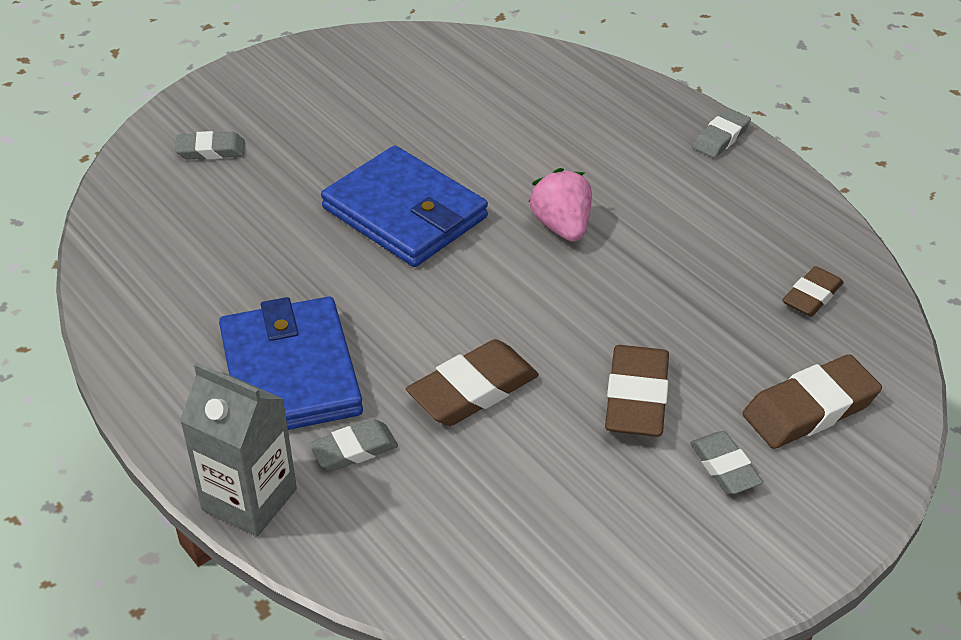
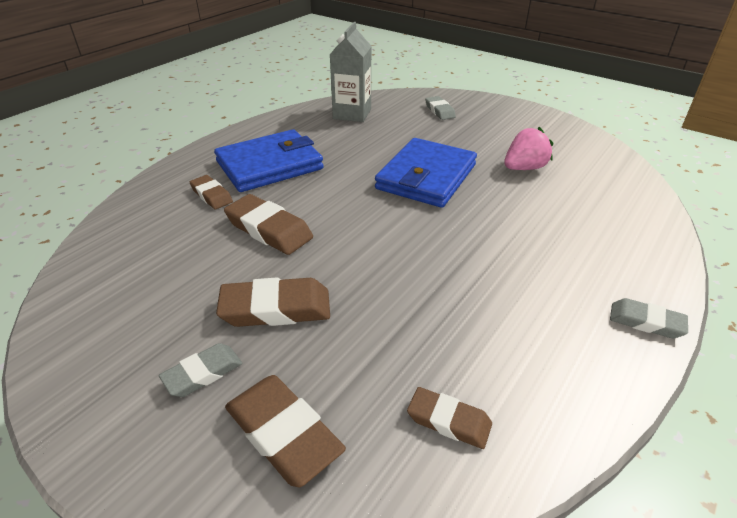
camera: 75 degrees right, 5 degrees down
grey carton [180,362,297,537] -> grey carton moved to [329,22,371,122]
grey eraser [309,419,398,471] -> brown eraser [190,175,233,209]
pink strawberry [529,168,592,242] -> pink strawberry moved to [504,127,553,170]

